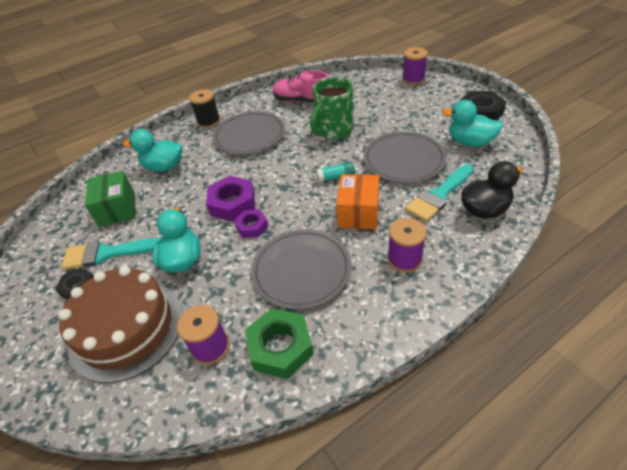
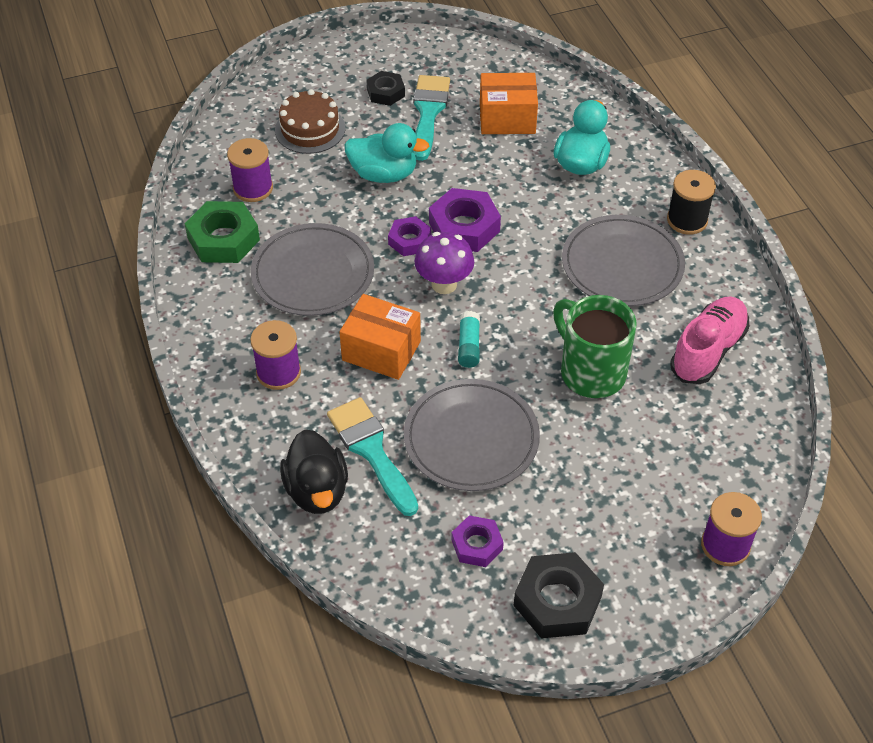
camera: 100 degrees right, 5 degrees up
brown cake [58,266,183,383] -> brown cake [275,89,345,154], size x0.59
green box [85,171,135,227] -> orange box [480,73,538,134]
turquoise duck [442,100,503,147] -> purple nut [452,515,504,567]
none -> purple mushroom [414,232,474,294]

